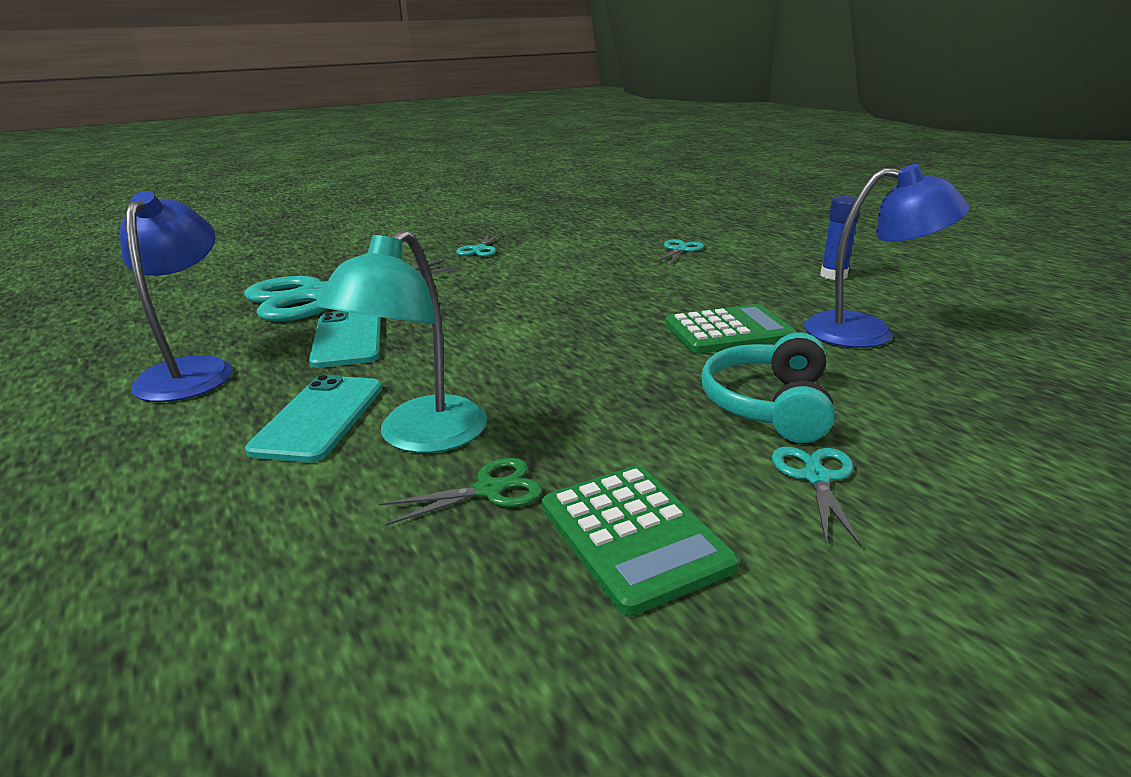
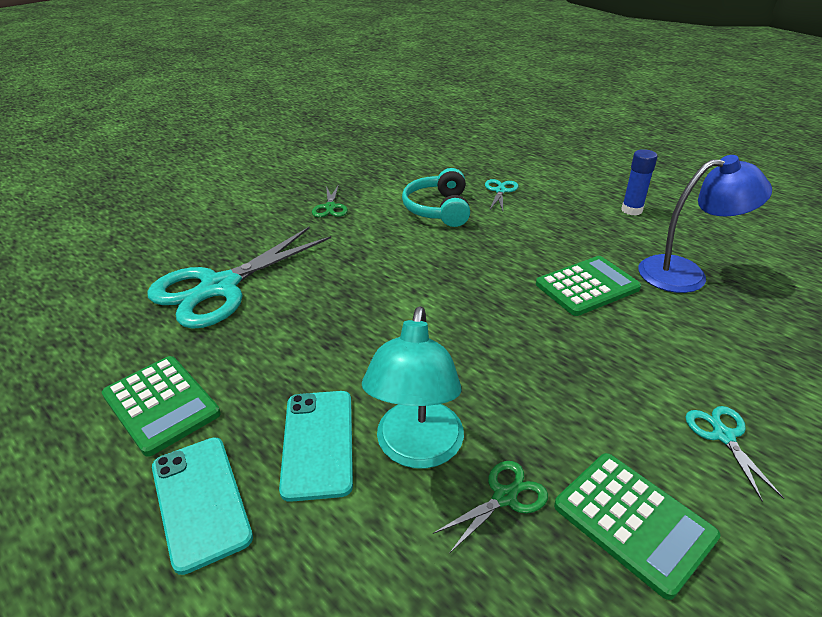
camera: 15 degrees left, 10 degrees up
blue lamp [120,191,233,402] -> green calculator [102,356,221,457]
turquoise phone [309,311,381,368] -> turquoise phone moved to [152,437,253,575]
turquoise scissors [456,233,502,257] -> green scissors [312,184,348,217]
turquoise headphones [701,332,835,443] -> turquoise headphones moved to [402,168,470,227]

